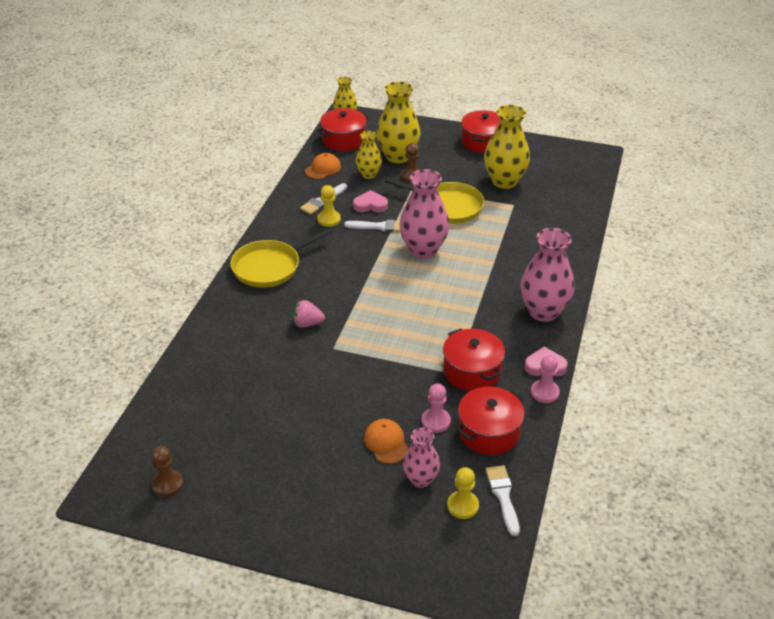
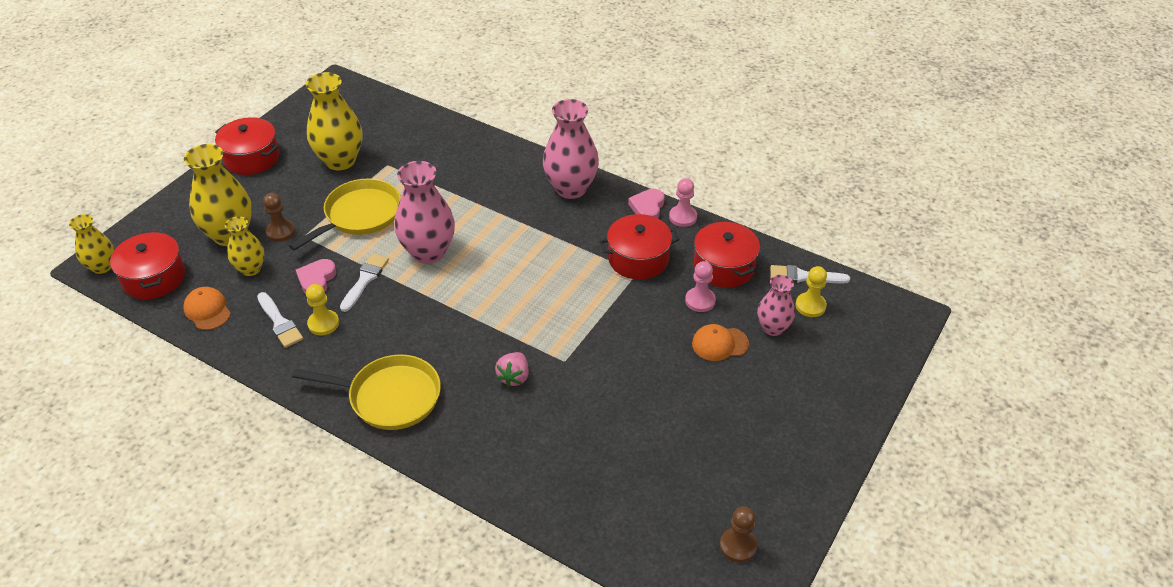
camera: 75 degrees left, 5 degrees up
yellow pan [230,228,332,288] -> yellow pan turned 60 degrees counterclockwise [292,354,441,430]

